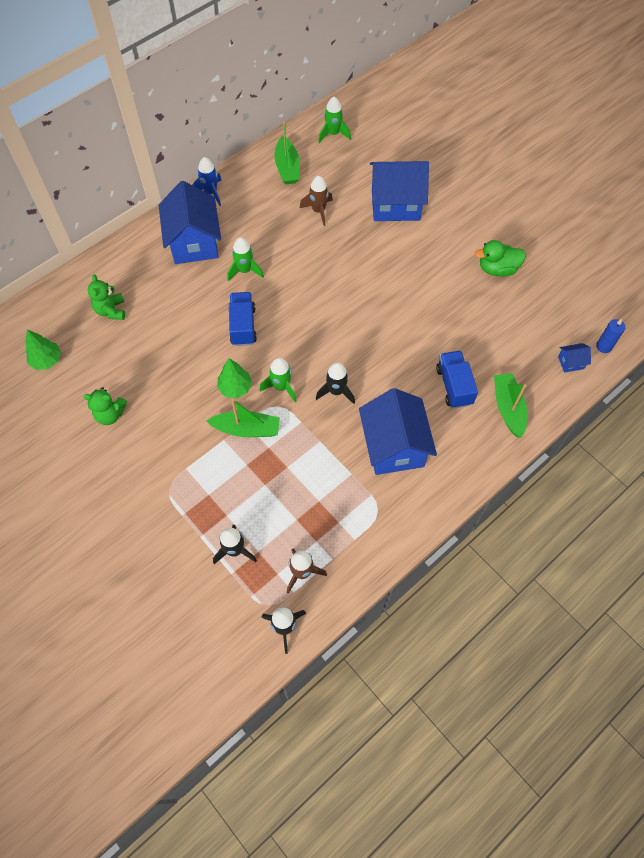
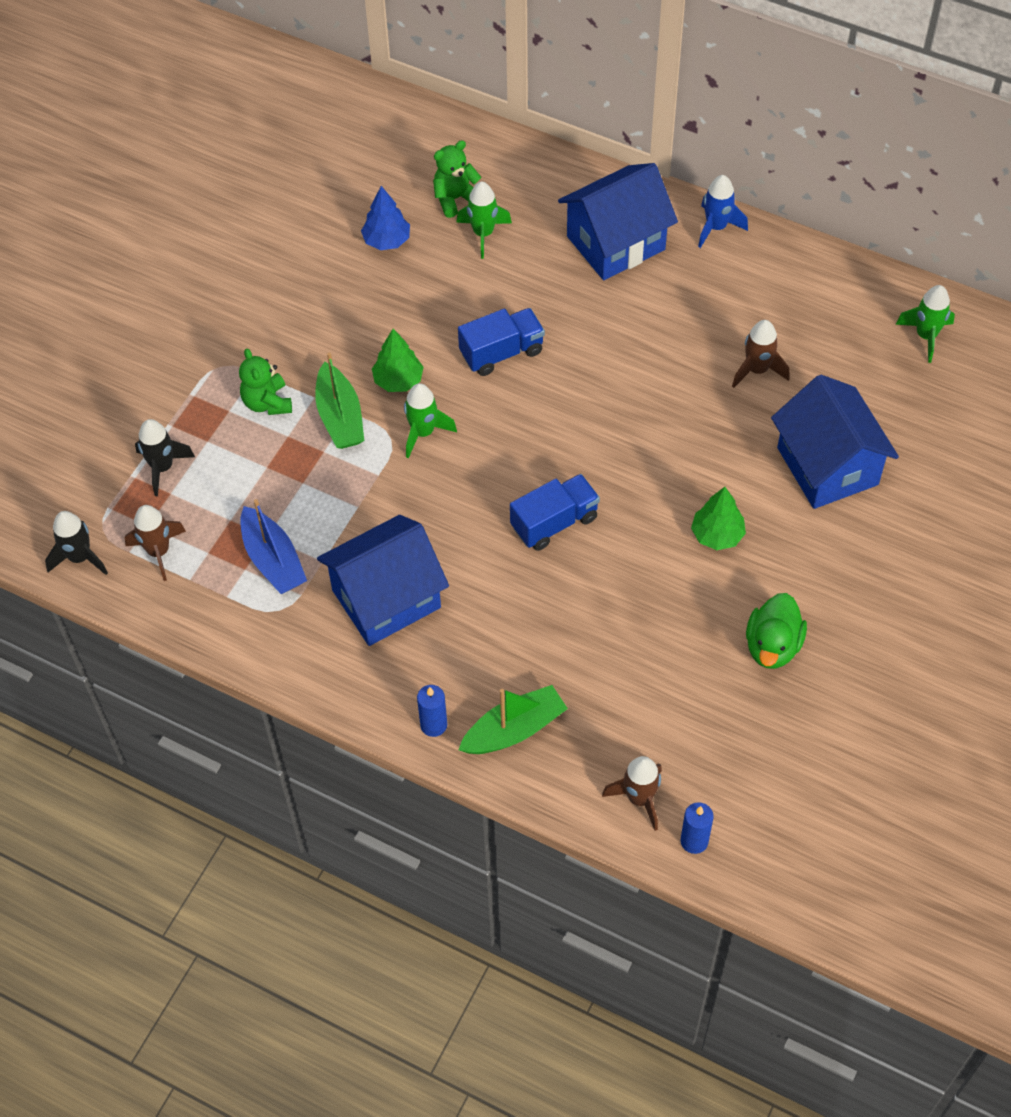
camera: 70 degrees right, 5 degrees down
green tree [26,330,61,370] -> green tree moved to [691,487,746,550]
green teddy bear [84,387,127,425] -> green teddy bear moved to [239,349,292,415]
green rocket [227,237,264,282] -> green rocket moved to [456,182,512,259]
green boat [274,121,299,184] -> none
black rocket [316,362,355,404] -> none
blue truck [436,351,478,408] -> blue truck moved to [510,474,600,551]
green duck [475,240,526,276] -> green duck turned 135 degrees counterclockwise [746,593,807,669]
blue house [558,343,591,373] -> brown rocket [602,756,662,831]
none -> blue boat [240,499,307,594]
none -> blue tree [361,186,410,250]
none -> blue candle [417,685,447,737]

